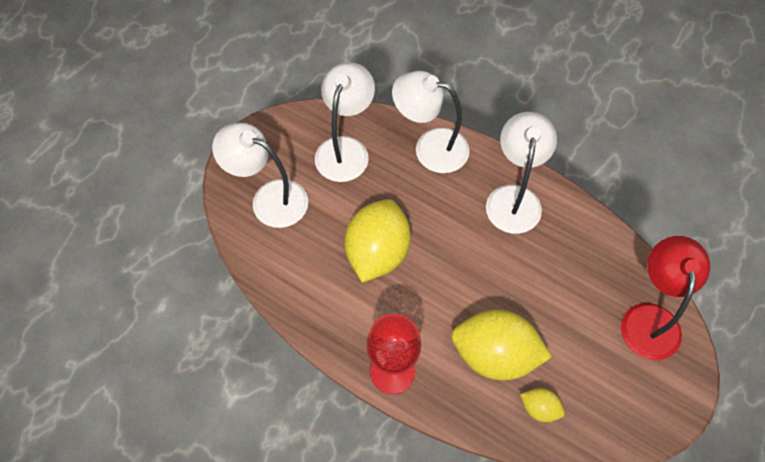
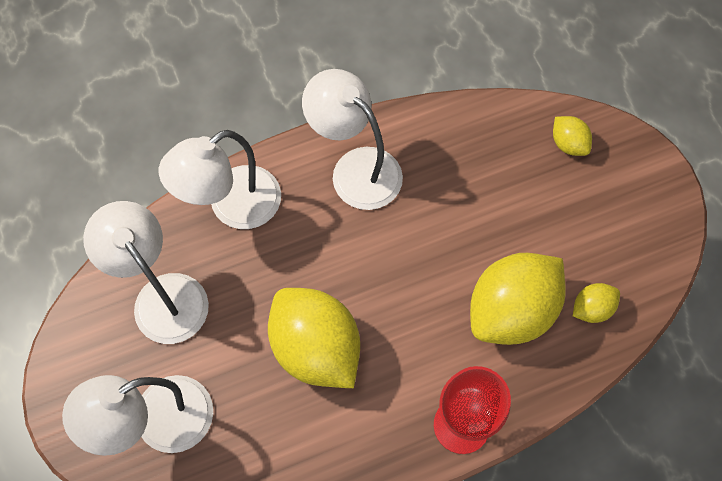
camera: 55 degrees left, 5 degrees up
red lamp [621,236,710,360] -> yellow lemon [553,116,592,156]

